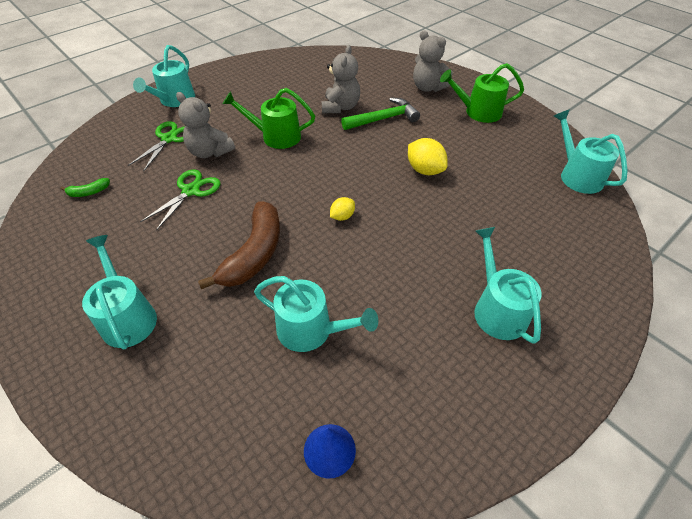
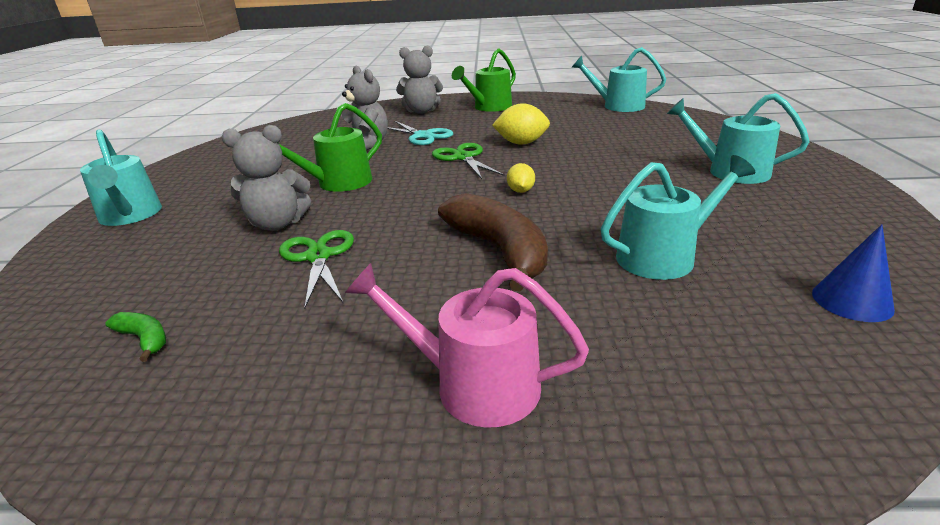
camera: 45 degrees left, 20 degrees down
green banana [61,178,110,197] -> green banana turned 75 degrees counterclockwise [105,312,166,362]
turquoise watering can [82,235,157,349] -> pink watering can [345,263,589,428]
green scissors [128,121,185,171] -> green scissors moved to [432,143,504,179]
green hammer [341,97,420,130] -> turquoise scissors [388,121,453,145]

